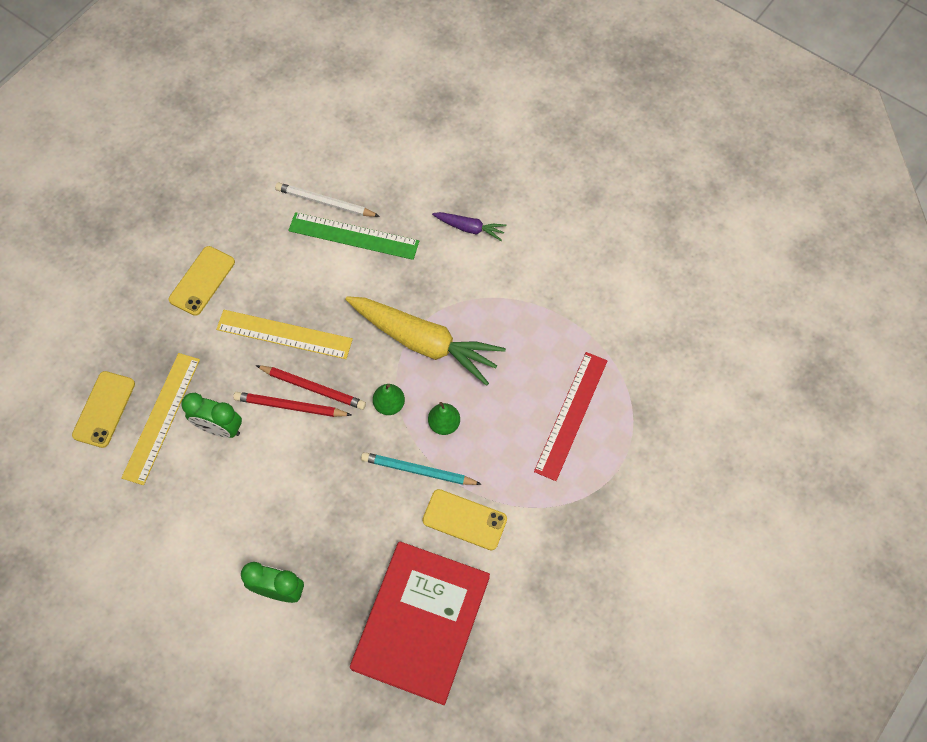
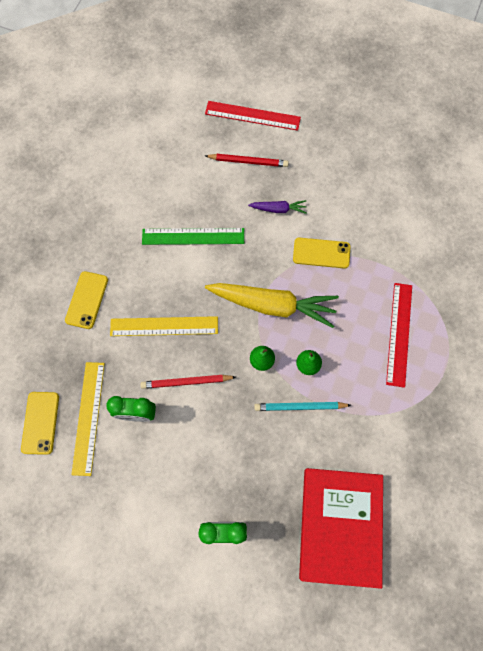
camera: 15 degrees left, 5 degrees up
red pencil [256,365,366,410] -> red pencil moved to [205,154,289,167]
white pencil [275,182,380,217] -> none
yellow phone [422,489,507,550] -> yellow phone moved to [293,237,350,269]
none -> red ruler [205,101,301,131]

